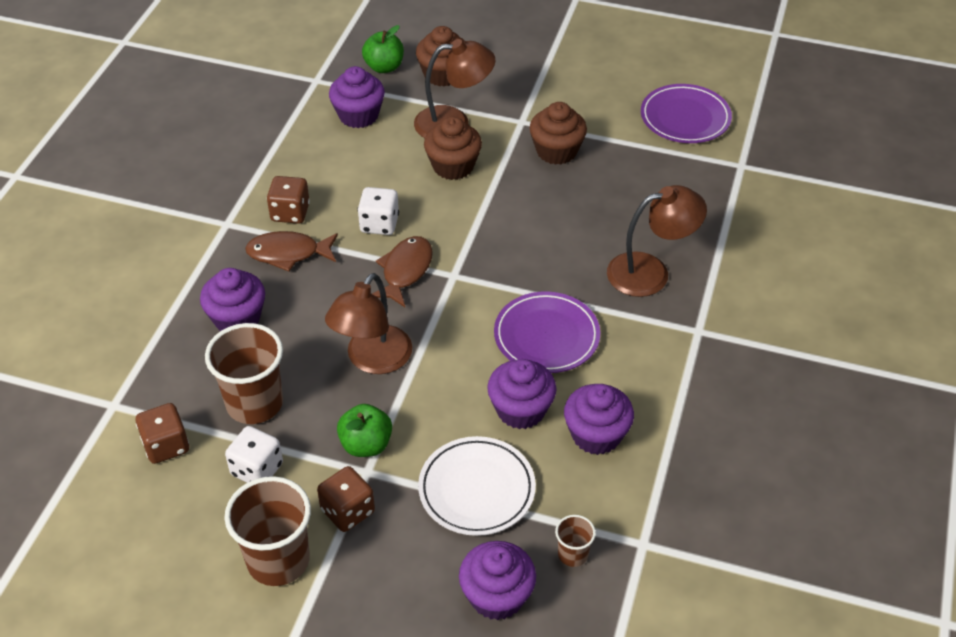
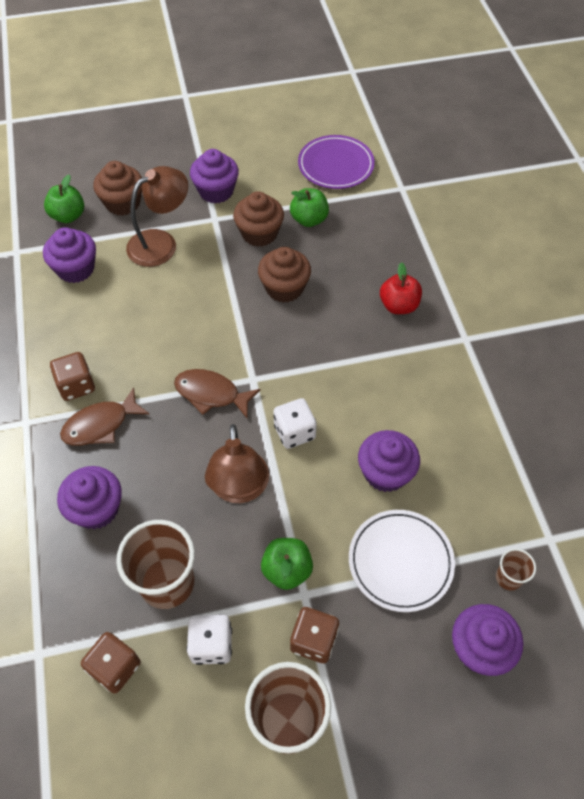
camera: 30 degrees left, 10 degrees up
white dice [358,187,399,235] -> white dice moved to [273,398,317,449]
brown fish [372,236,433,307] -> brown fish turned 60 degrees counterclockwise [174,369,260,418]
brown cupcake [424,117,482,180] -> brown cupcake moved to [258,247,311,303]
purple plate [494,291,600,373] -> none
purple cupcake [564,384,634,455] -> purple cupcake moved to [190,149,239,204]
brown lamp [607,185,707,297] -> red apple [380,262,422,314]
none -> green apple [290,188,329,227]

